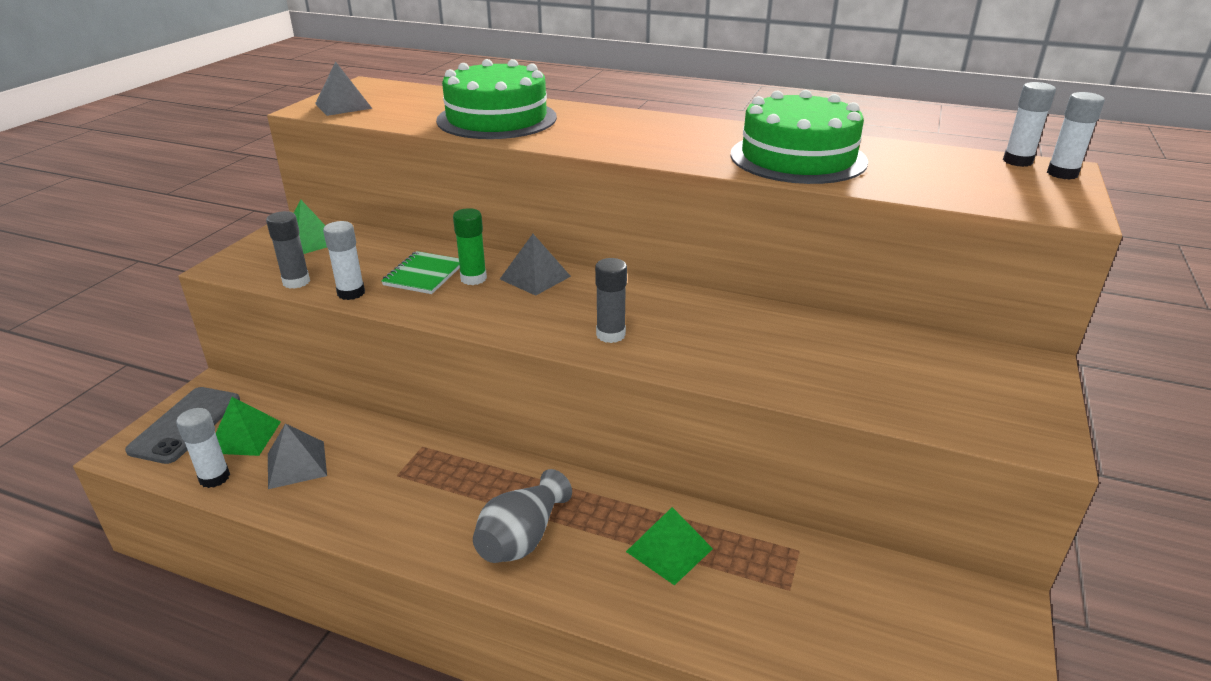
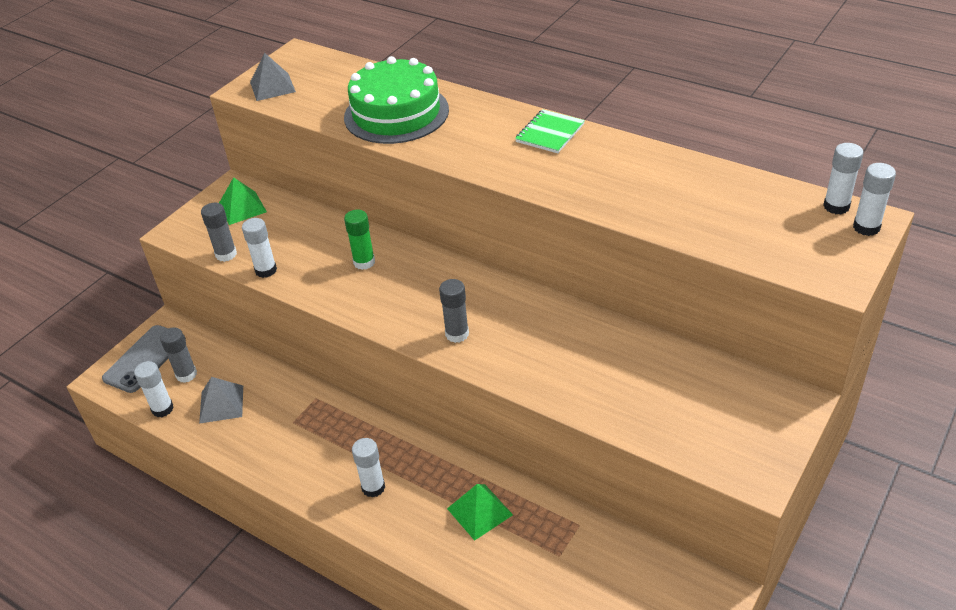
camera: 15 degrees right, 10 degrees up
green pyramid [216,397,281,456] -> grey glue stick [160,327,197,383]
green notebook [381,251,460,294] -> green notebook moved to [515,109,585,153]
grey vase [473,469,572,563] -> white glue stick [352,438,385,498]
grey pyramid [500,234,571,296] -> none
green cake [730,90,868,184] -> none

